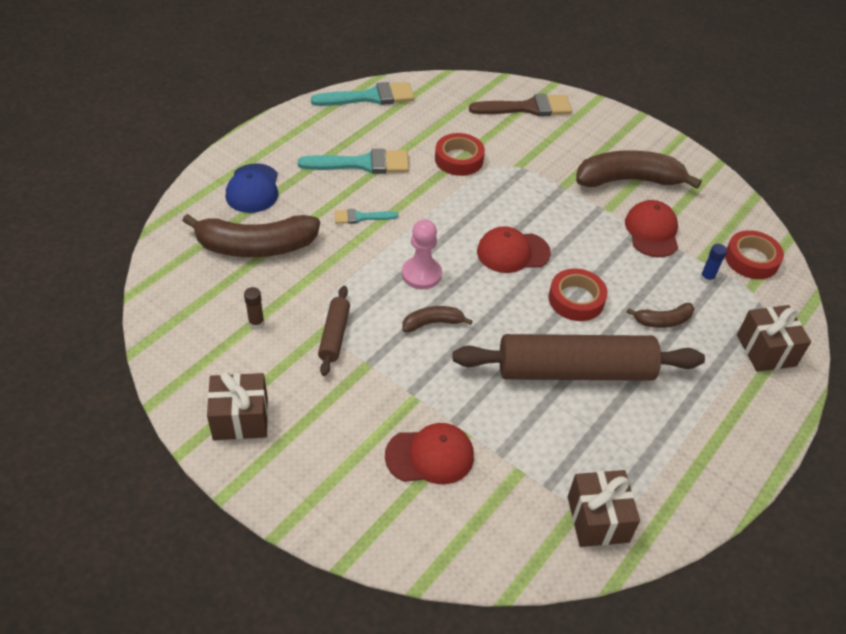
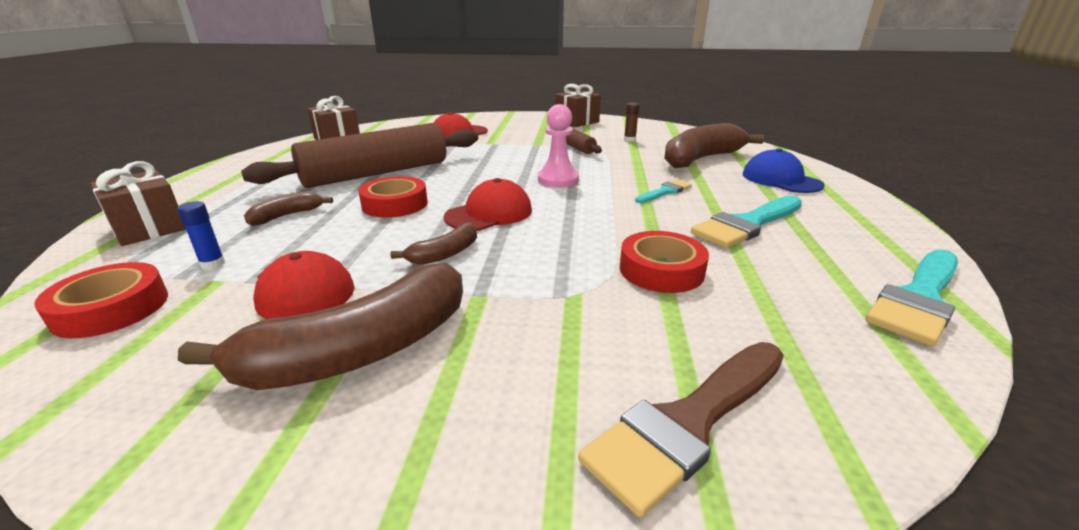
camera: 150 degrees right, 20 degrees down
brown banana [402,306,473,332] -> brown banana moved to [391,222,477,265]

